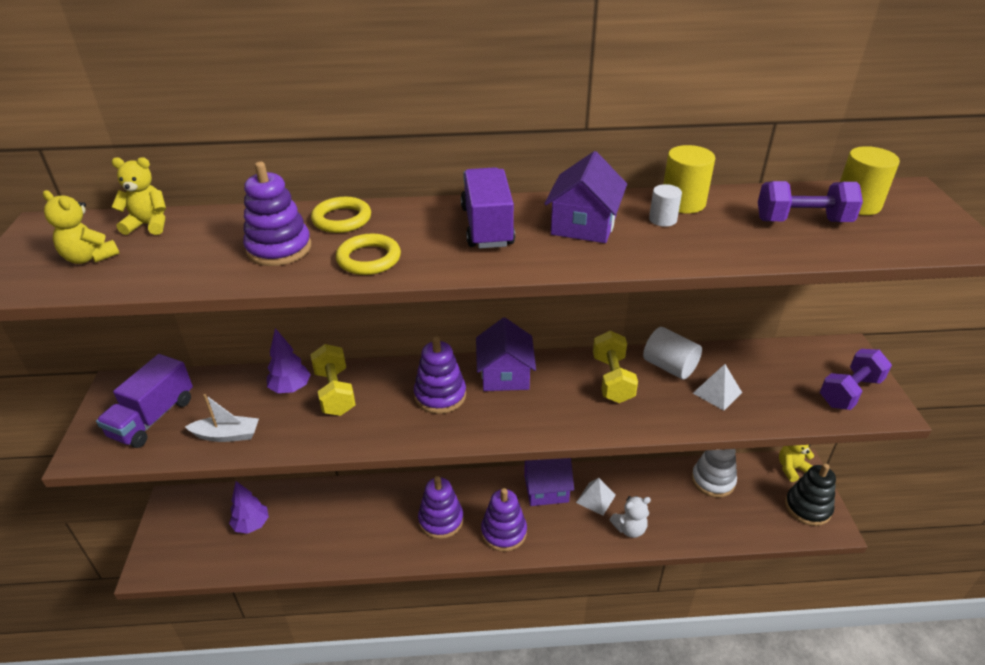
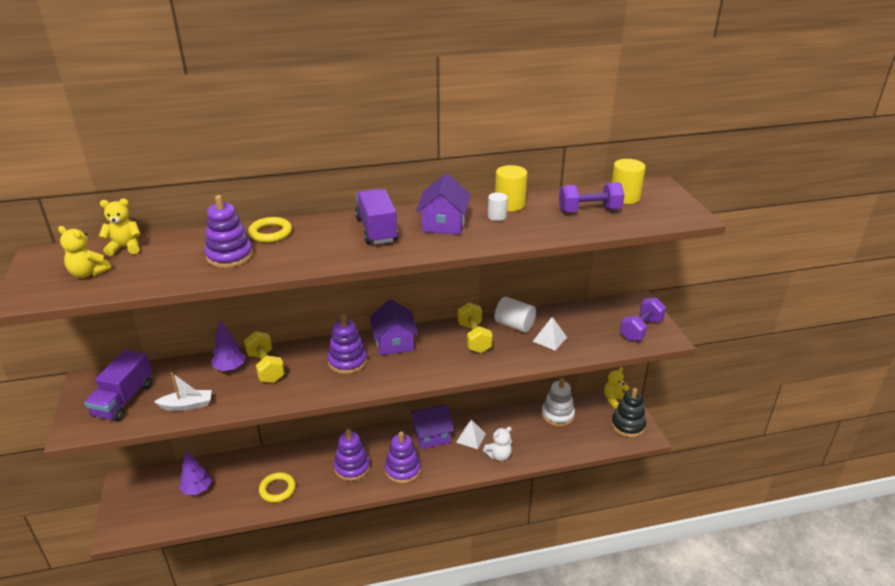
camera: 10 degrees left, 5 degrees down
yellow ring [336,233,401,275] -> yellow ring moved to [259,472,296,503]

